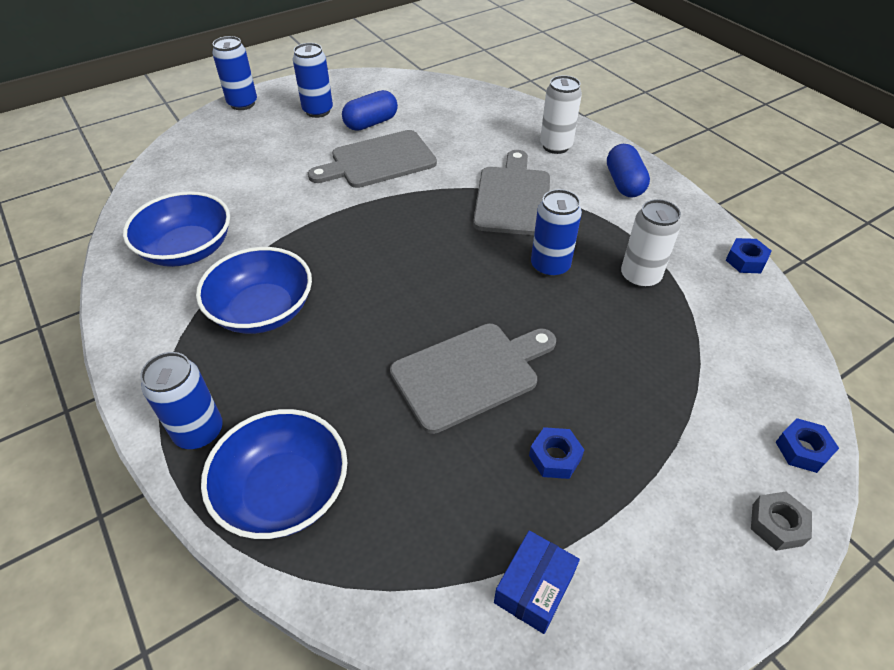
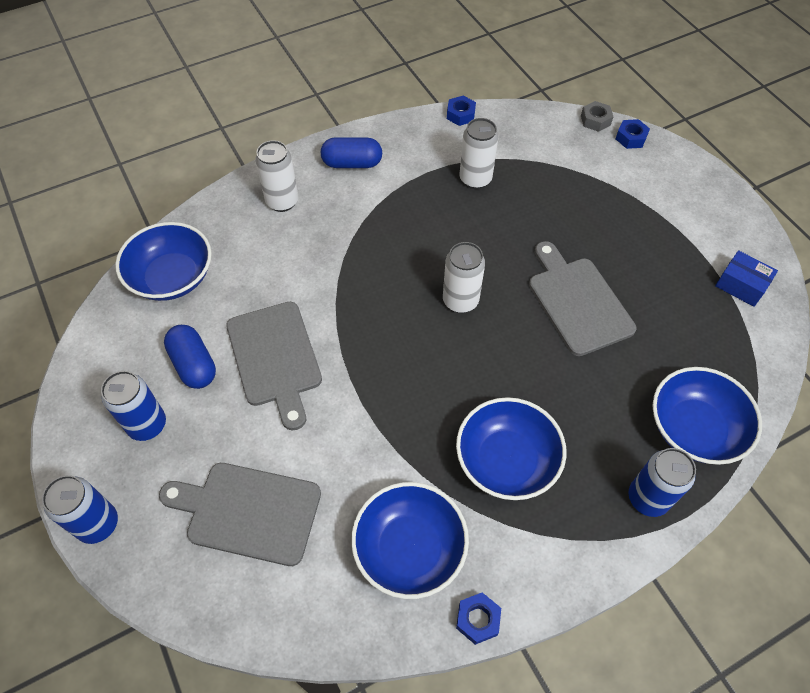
camera: 85 degrees left, 10 degrees up
grey cutting board [473,150,550,235] -> grey cutting board moved to [159,463,321,566]
blue nut [529,427,584,479] -> blue nut moved to [456,592,501,645]
blue can [531,189,582,278] -> none
grey nut [751,492,812,551] -> grey nut moved to [581,101,613,132]
none -> blue bowl [115,222,212,301]
none -> white can [443,242,485,313]

